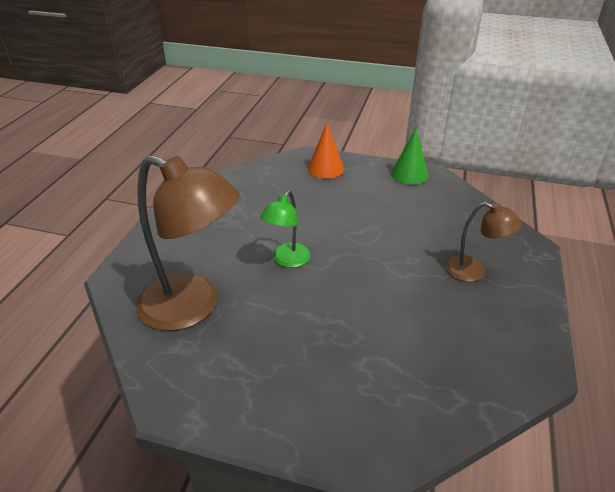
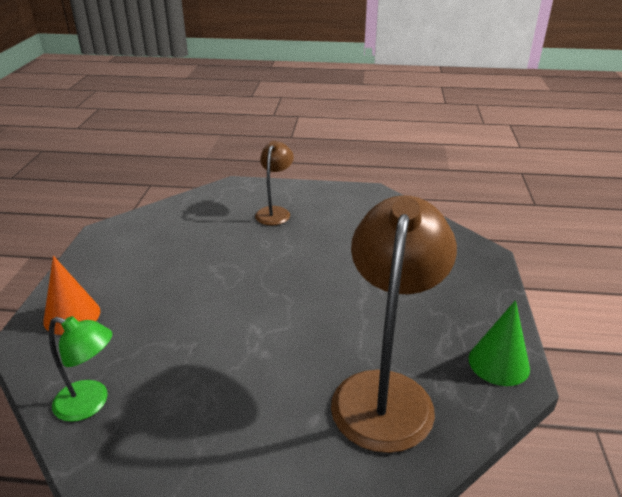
camera: 100 degrees left, 5 degrees down
green lamp [260,191,310,268] -> green lamp moved to [49,316,112,422]
green cone [391,128,428,185] -> green cone moved to [469,300,530,386]

